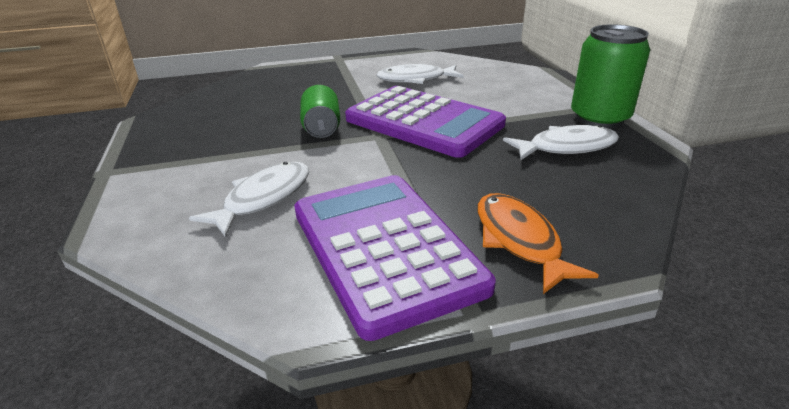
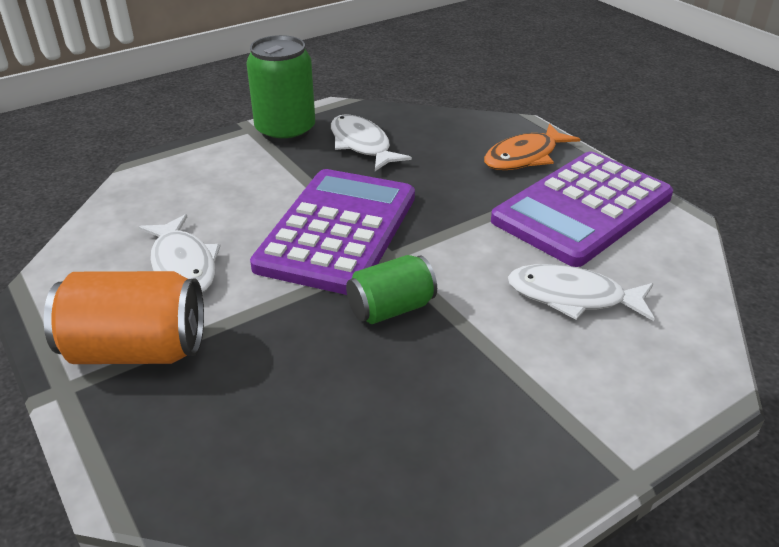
camera: 110 degrees left, 5 degrees up
none -> orange can [44,271,204,364]

